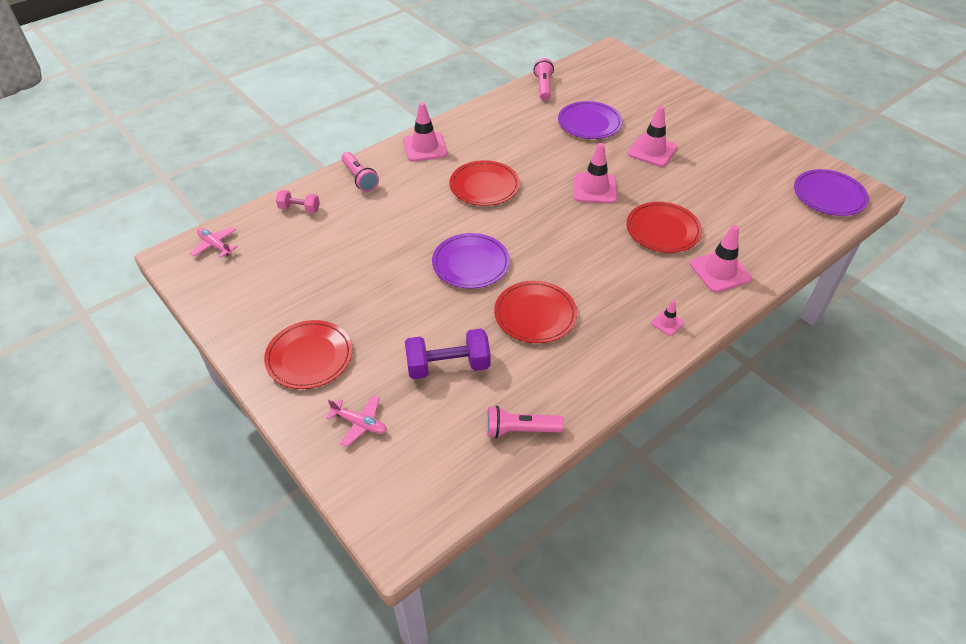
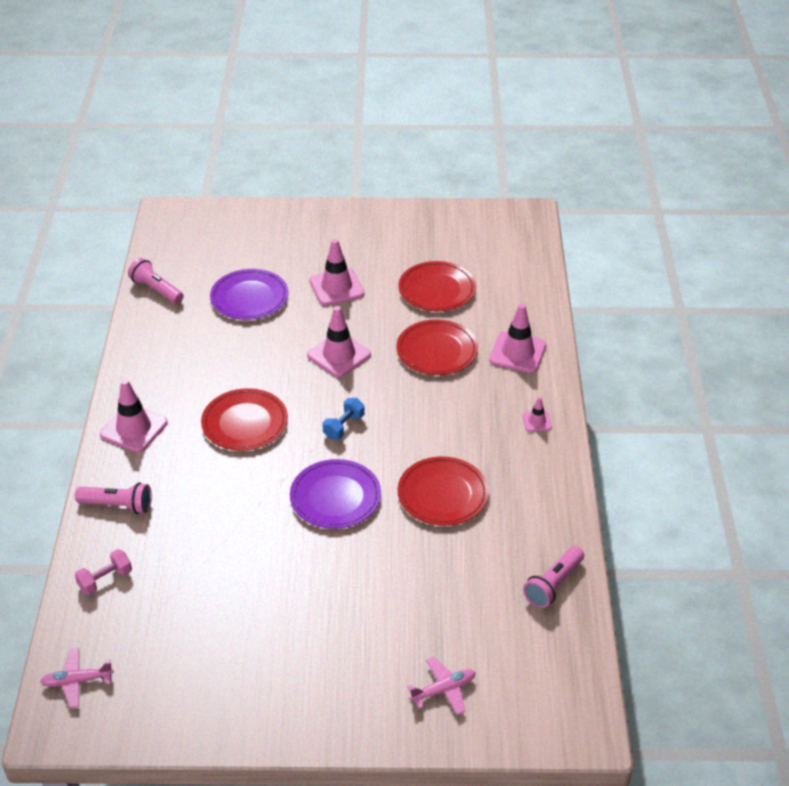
camera: 50 degrees left, 5 degrees down
red plate [264,320,352,389] -> red plate moved to [398,261,476,311]
purple dumbbell [405,329,491,379] -> none
purple plate [794,169,869,216] -> none
none -> blue dumbbell [323,398,365,439]

